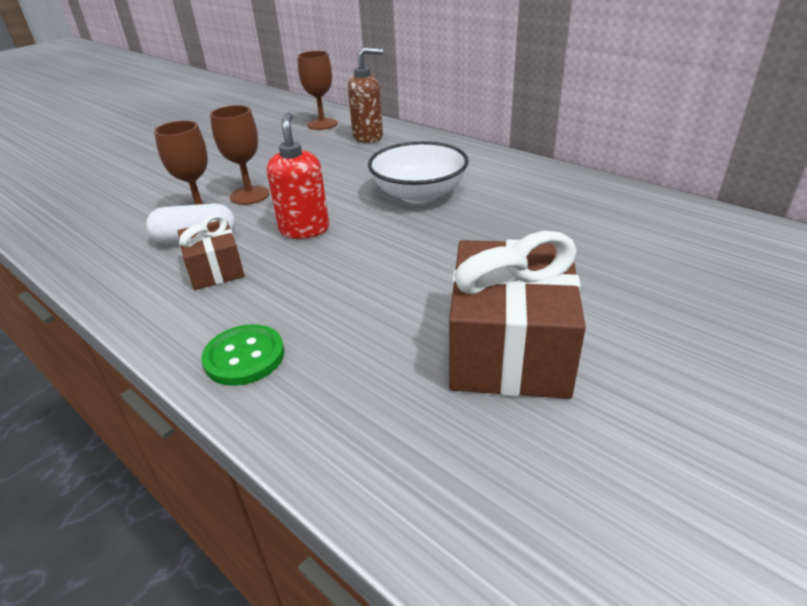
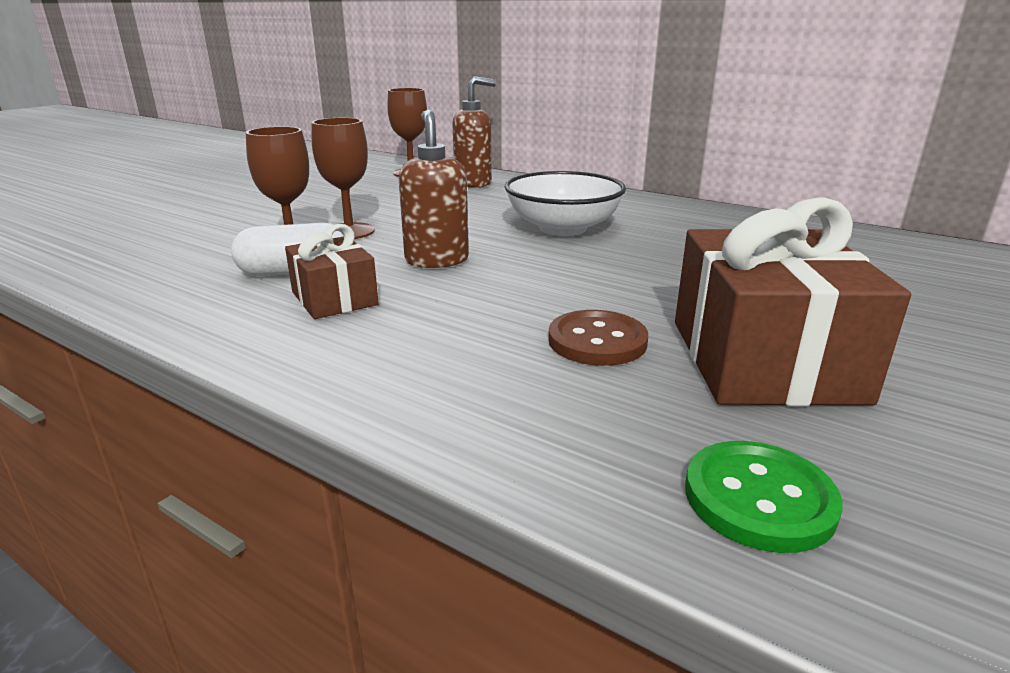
camera: 10 degrees left, 10 degrees down
green button [201,324,284,386] -> green button moved to [685,441,843,553]
red soap dispenser [267,112,329,239] -> brown soap dispenser [399,110,469,268]
none -> brown button [548,310,648,366]

